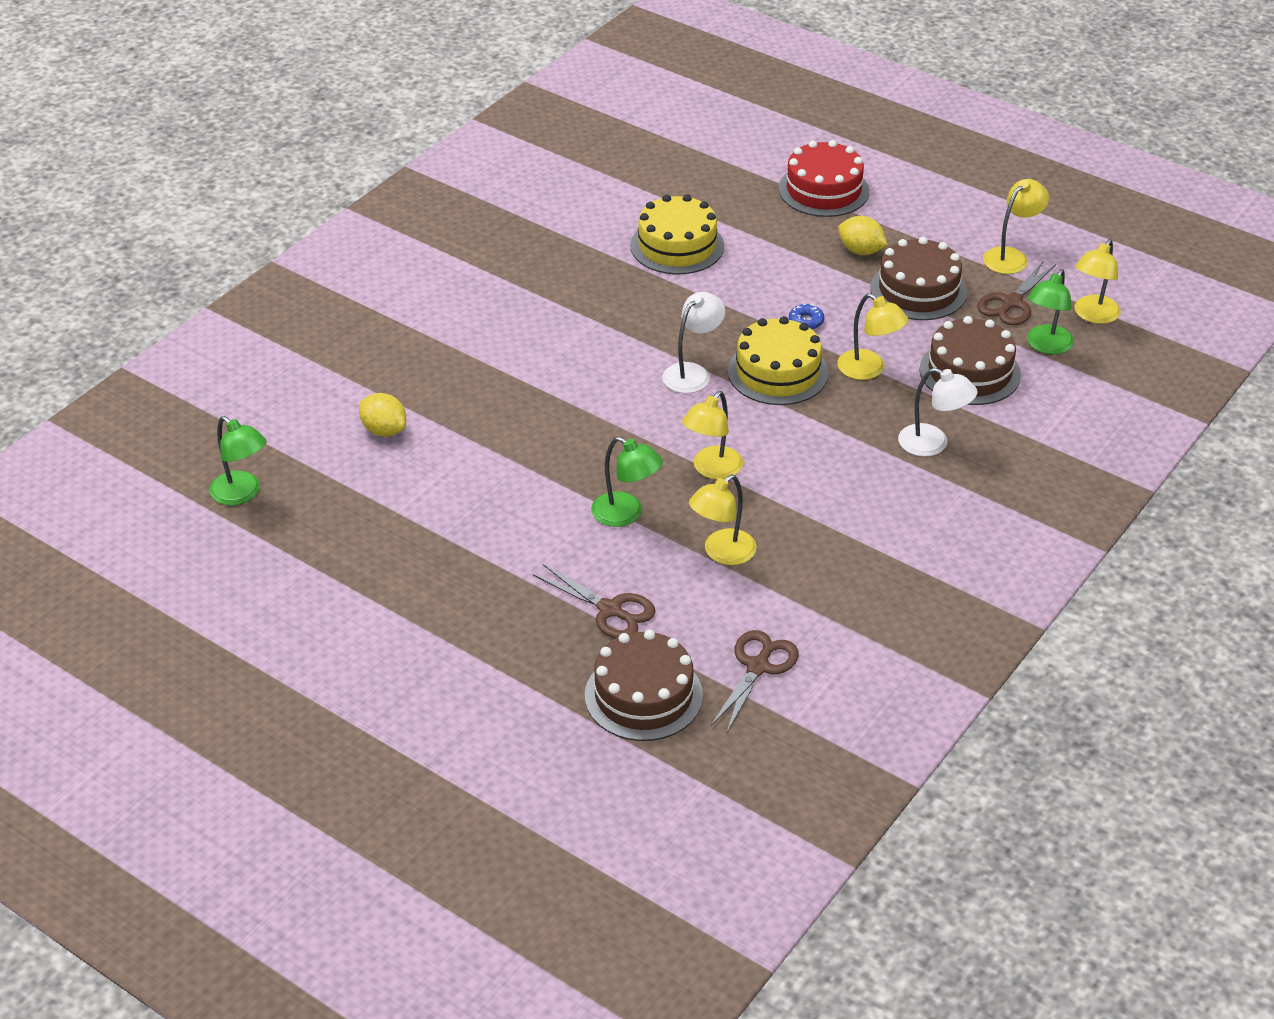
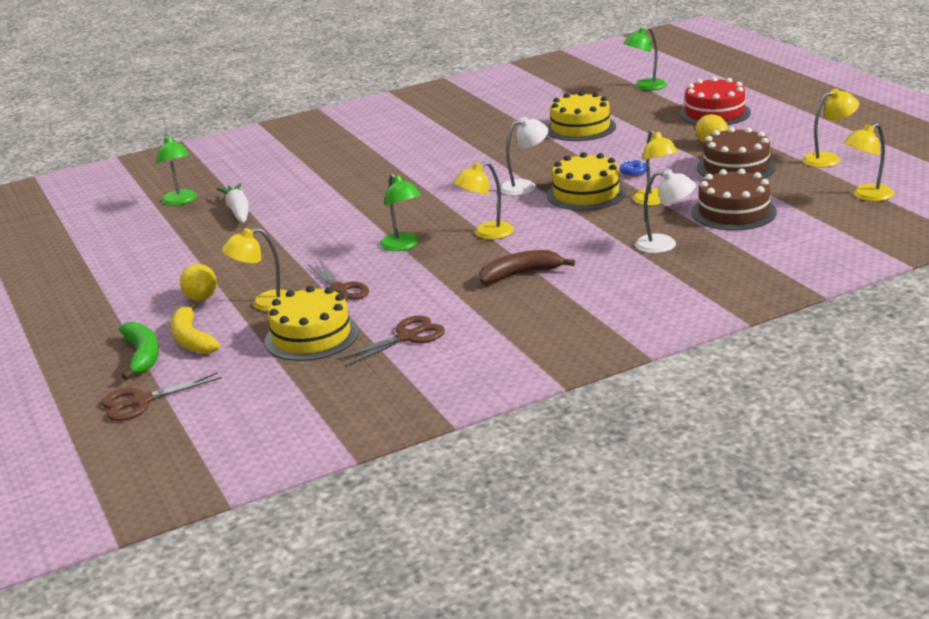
camera: 30 degrees right, 15 degrees down
yellow lemon [359,393,406,437] -> yellow lemon moved to [180,264,217,301]
brown cake [585,630,703,741] -> yellow cake [265,286,359,361]
yellow lamp [689,475,757,565] -> yellow lamp moved to [222,228,287,311]
white lamp [898,368,978,457] -> white lamp turned 45 degrees counterclockwise [635,169,696,253]
brown scissors [977,260,1056,325] -> brown scissors moved to [101,372,222,421]
green lamp [1027,269,1074,354] -> green lamp moved to [623,27,667,90]
none -> green banana [119,322,159,380]
none -> yellow banana [170,301,220,354]
none -> white carrot [216,183,249,223]
none -> brown banana [479,250,575,284]

